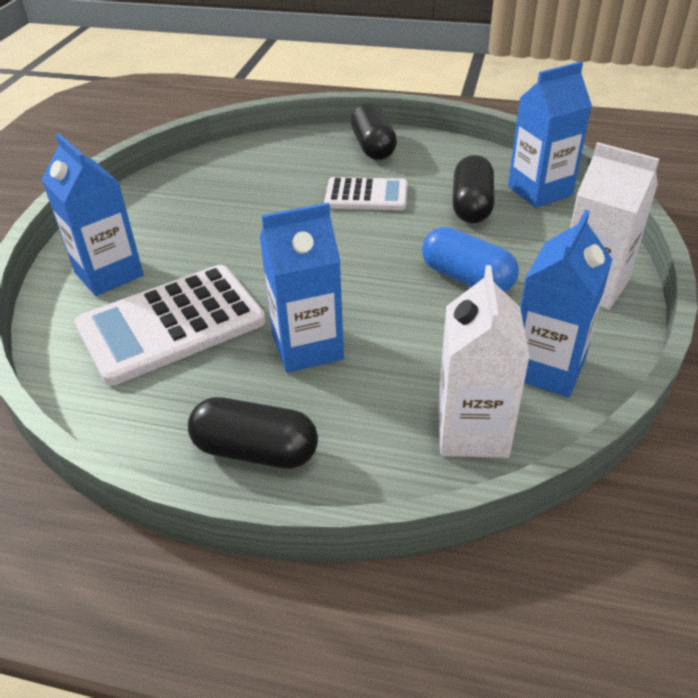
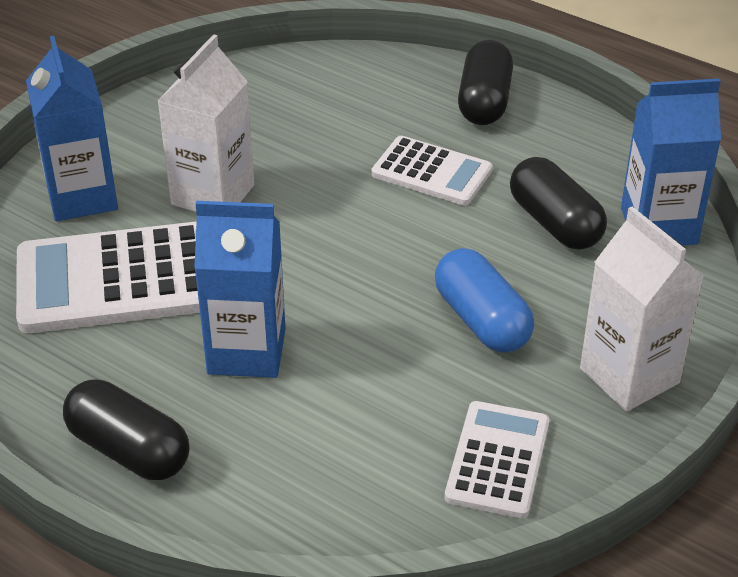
camera: 20 degrees right, 0 degrees up
white carton [438,265,530,458] -> white carton moved to [158,34,254,212]
black capsule [452,155,495,223] -> black capsule turned 60 degrees counterclockwise [510,157,607,249]
blue carton [520,210,612,397] -> white calculator [445,401,549,518]

